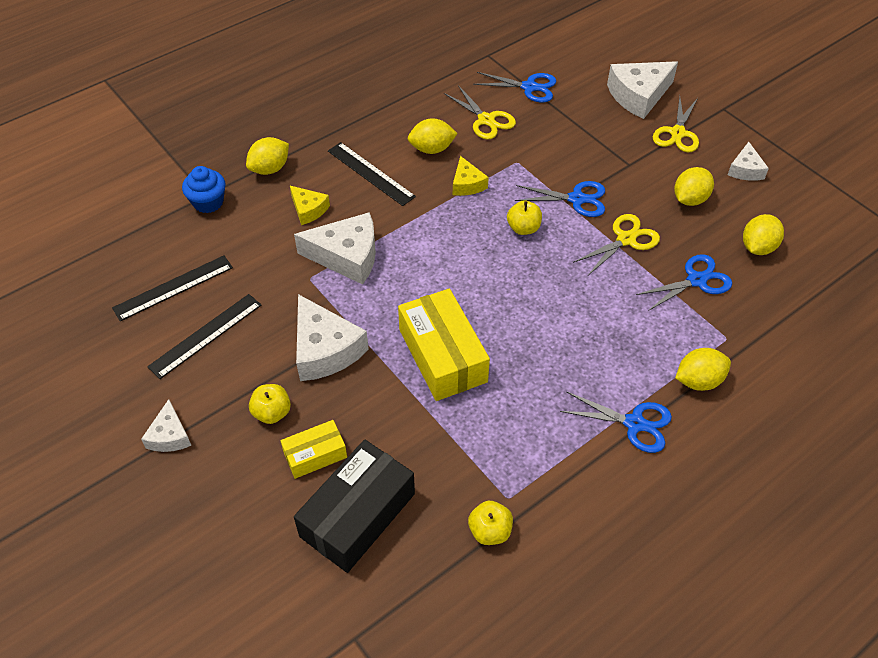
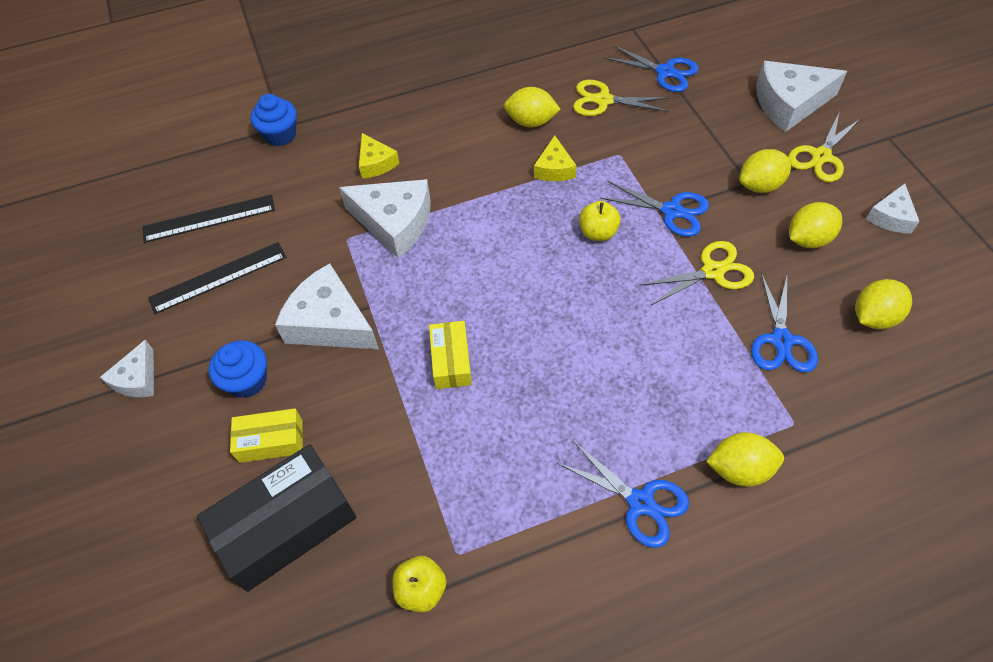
camera: 20 degrees right, 5 degrees up
yellow lemon [246,137,289,175] -> yellow lemon moved to [740,149,792,193]
yellow apple [249,384,291,424] -> blue cupcake [209,340,267,398]
white cheese [296,294,369,381] -> white cheese turned 135 degrees clockwise [275,263,379,349]
black ruler [328,142,416,206] -> none
yellow box [398,288,490,401] -> yellow box [429,321,472,389], size x0.55
yellow scissors [444,85,516,140] -> yellow scissors turned 120 degrees clockwise [573,80,670,116]
blue scissors [636,254,732,311] -> blue scissors turned 105 degrees clockwise [751,273,818,372]

